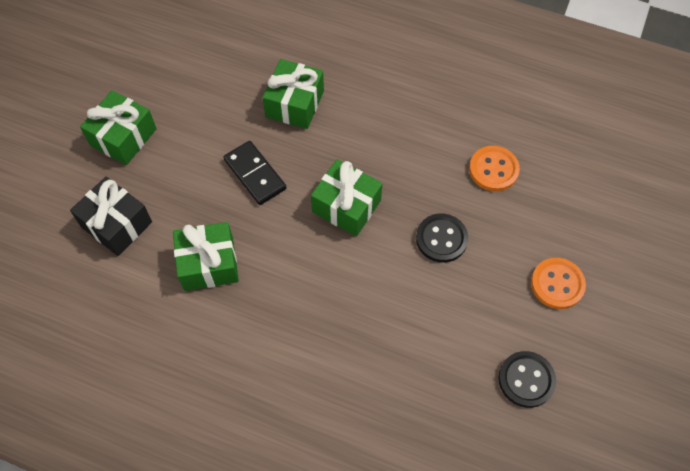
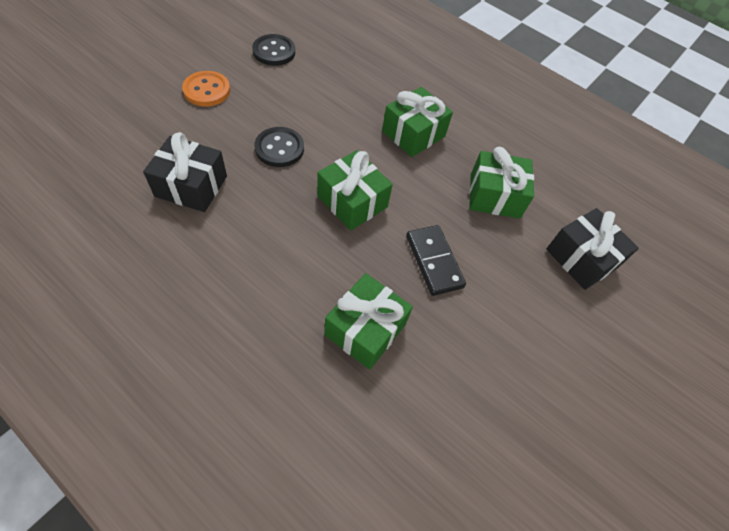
camera: 170 degrees left, 5 degrees down
green gift [80,90,157,165] -> green gift moved to [382,87,453,157]
orange button [469,146,520,191] -> black gift [143,132,227,212]

